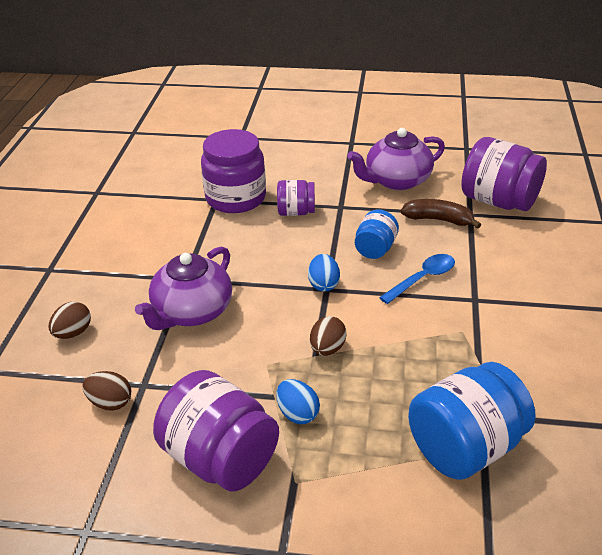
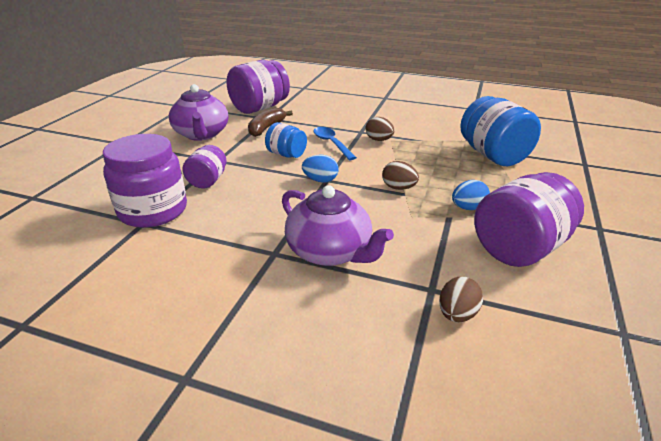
camera: 80 degrees left, 5 degrees down
brown egg [48,302,91,339] -> brown egg moved to [366,117,395,141]

